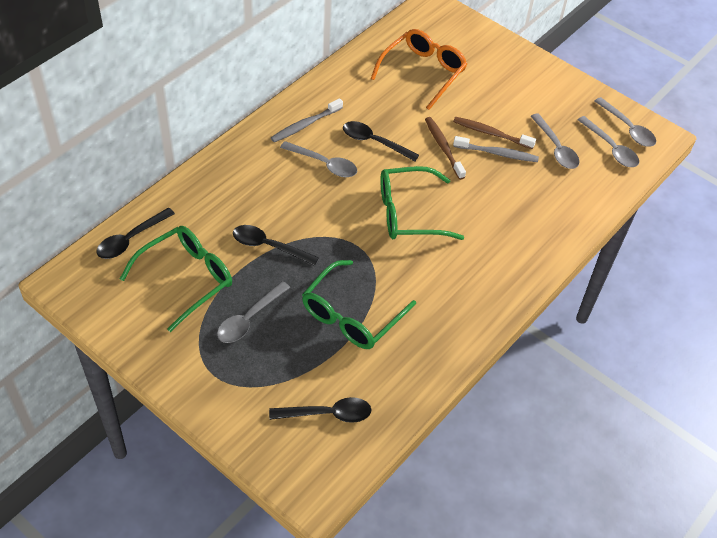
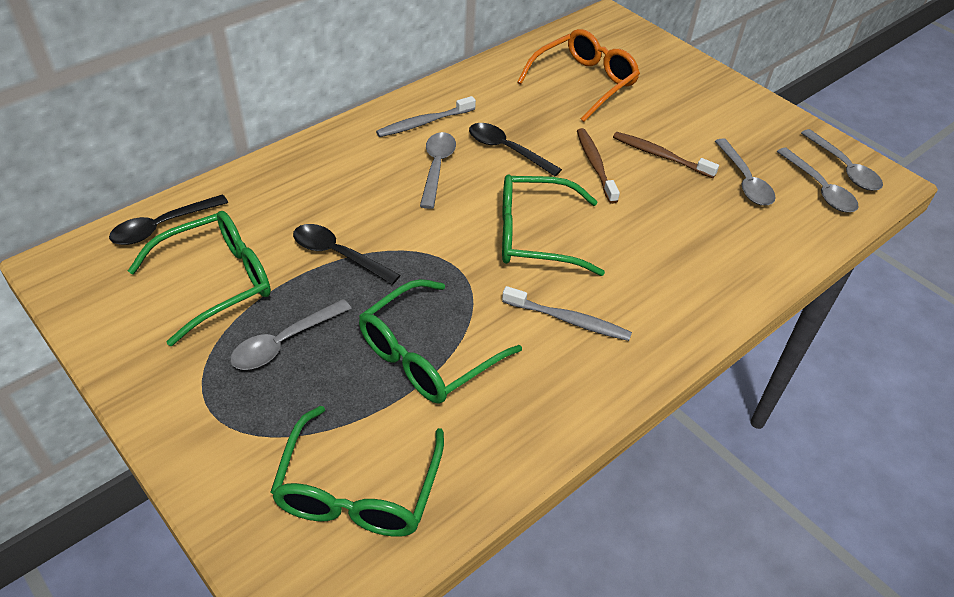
camera: 10 degrees right, 5 degrees down
black spoon [269,397,372,423] -> green glasses [271,406,444,537]
grey spoon [280,141,357,177] -> grey spoon turned 120 degrees counterclockwise [420,132,456,209]
grey toothbrush [453,136,539,162] -> grey toothbrush moved to [502,286,632,341]

